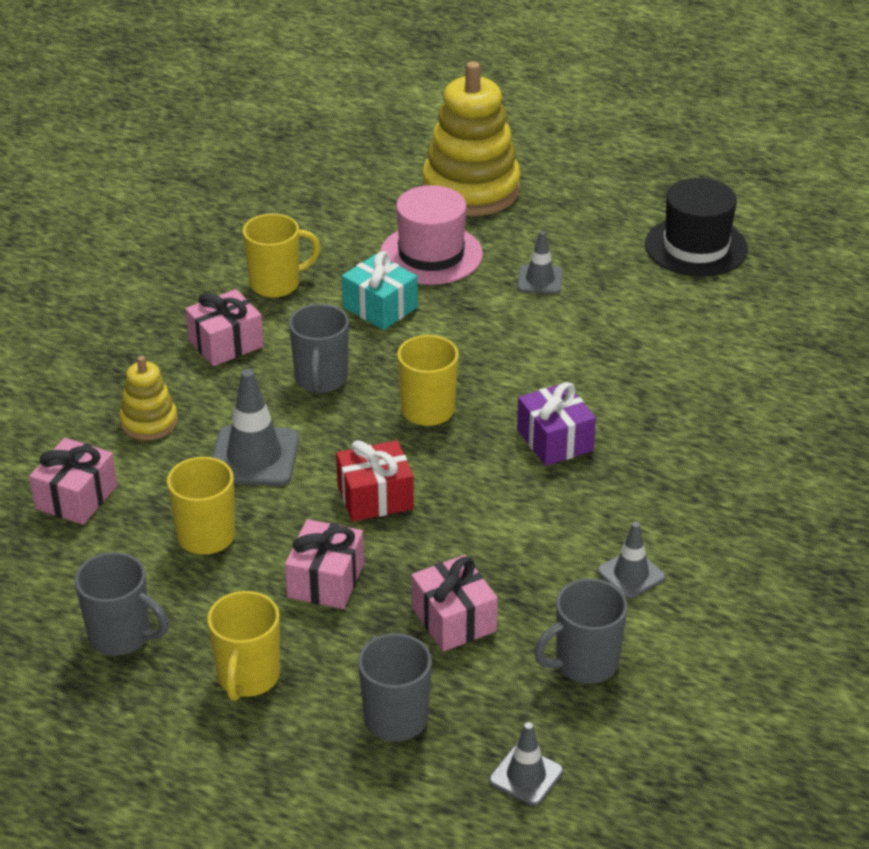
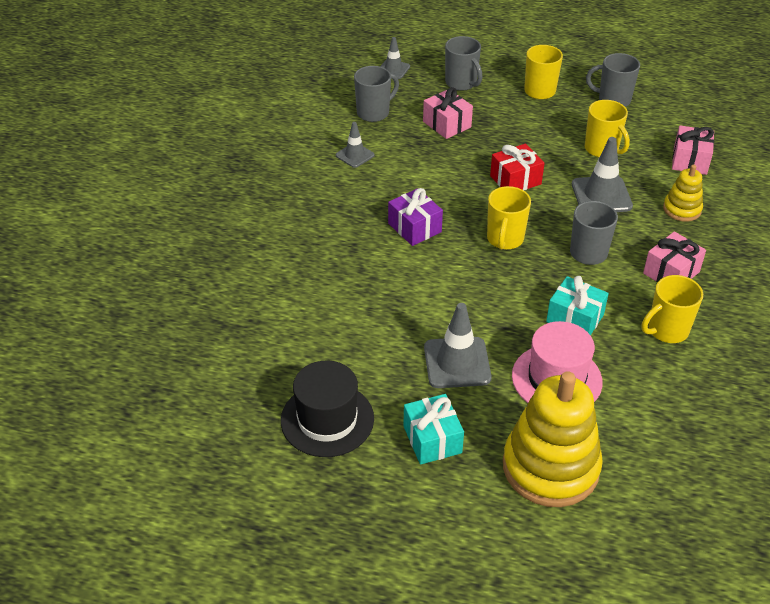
camera: 170 degrees right, 5 degrees up
pink gift [285,519,364,609] -> none
grey traffic cone [518,231,563,294] -> grey traffic cone [424,303,492,388], size x1.68
none -> turquoise gift [403,394,464,465]

